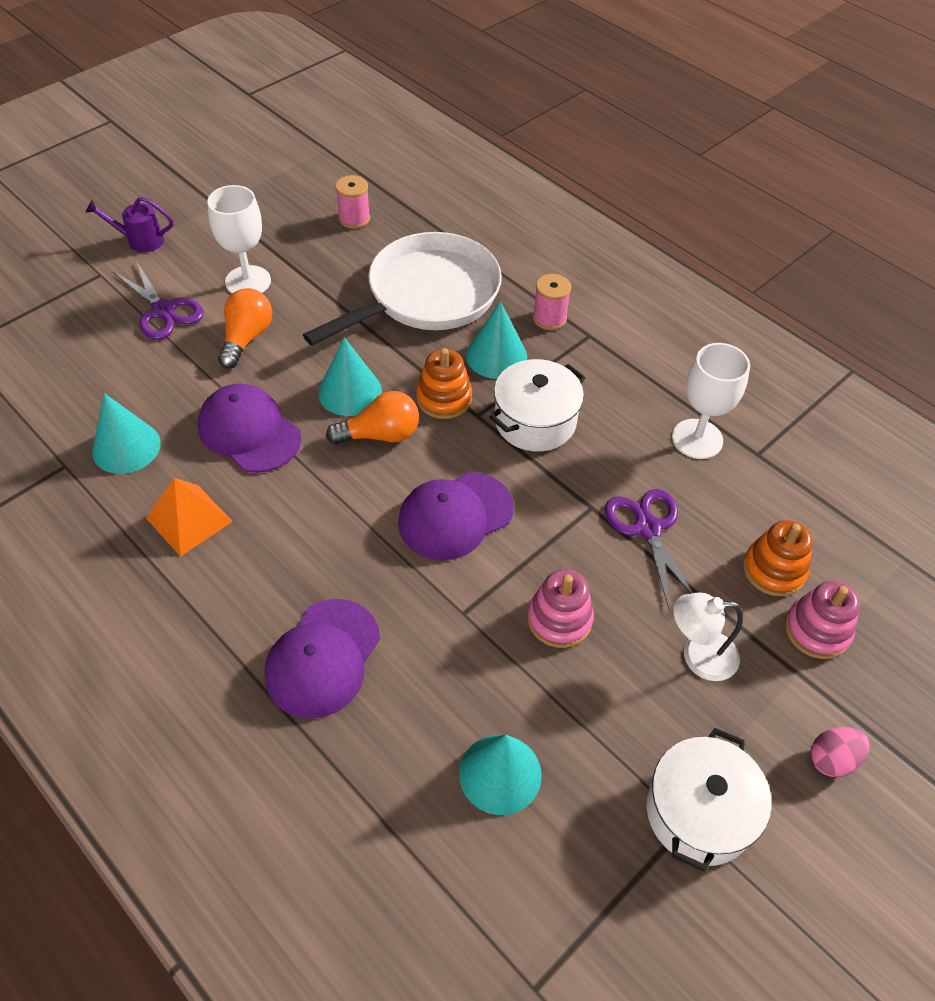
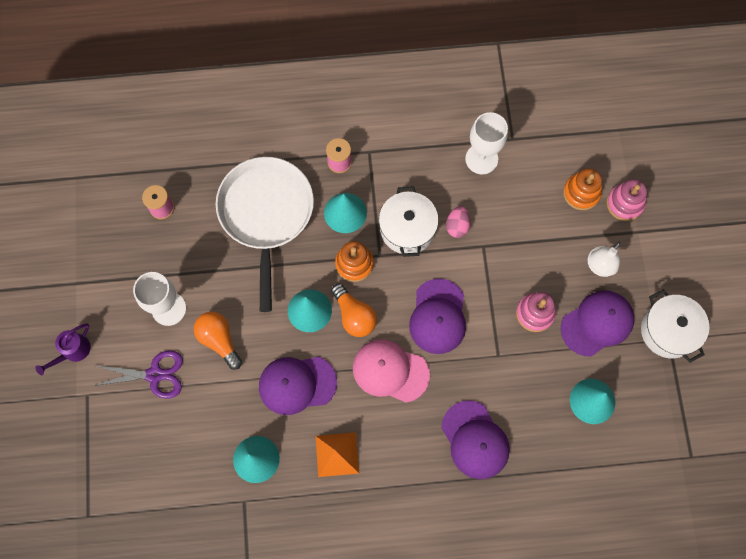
camera: 50 degrees left, 20 degrees up
orange light bulb [326,391,419,445] -> orange light bulb turned 120 degrees clockwise [331,283,377,337]
purple scissors [605,489,693,610] -> none
pink egg [810,727,869,777] -> pink egg moved to [446,206,471,238]
none -> pink cap [353,339,430,403]
none -> purple cap [561,290,634,357]

